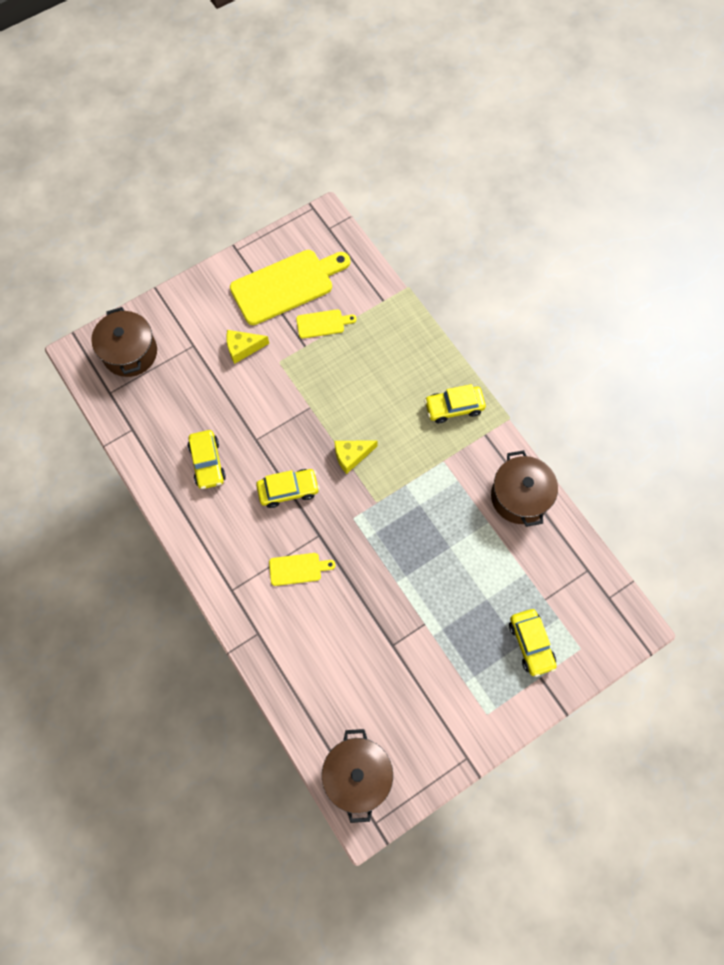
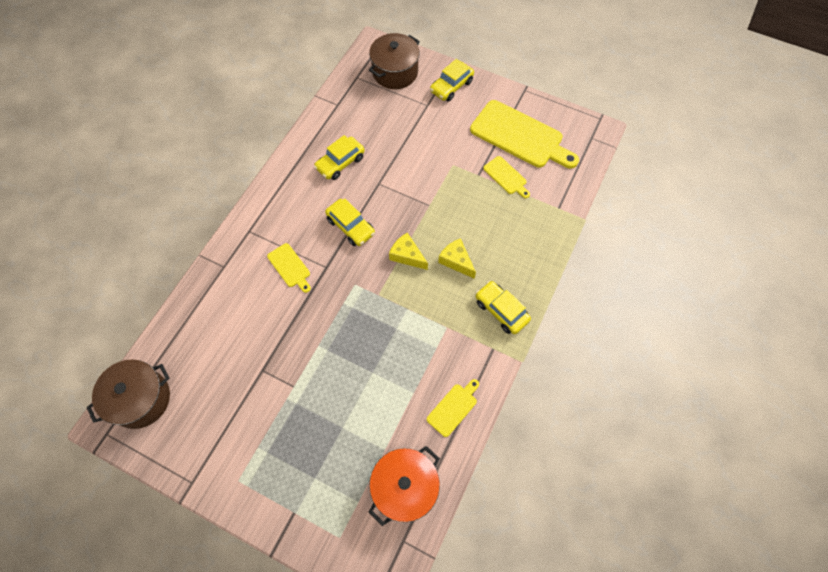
camera: 60 degrees right, 5 degrees down
yellow cheese [226,330,269,364] -> yellow cheese moved to [438,238,476,279]
brown pot [491,450,558,527] -> yellow cutting board [427,379,479,437]
yellow car [509,609,557,677] -> yellow car moved to [430,59,474,102]
none -> orange pot [368,446,440,526]

